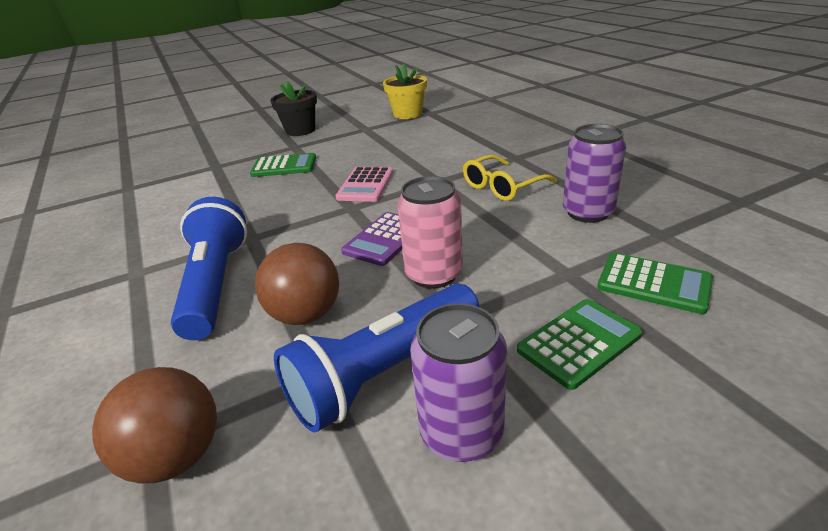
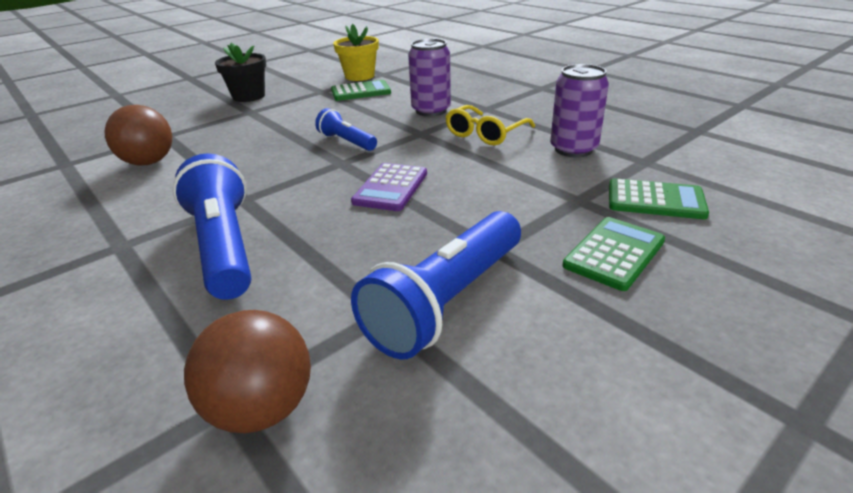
camera: 15 degrees left, 0 degrees up
green calculator [250,153,316,177] -> green calculator moved to [331,80,391,101]
brown ball [255,243,339,325] -> brown ball moved to [104,105,172,166]
pink calculator [335,167,393,202] -> blue flashlight [315,108,377,151]
pink can [397,176,463,289] -> none
purple can [410,304,507,462] -> purple can moved to [408,39,451,117]

